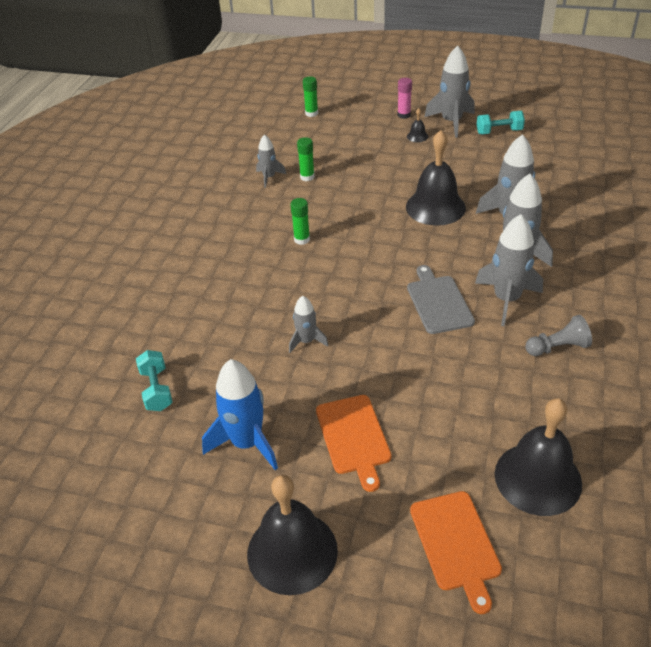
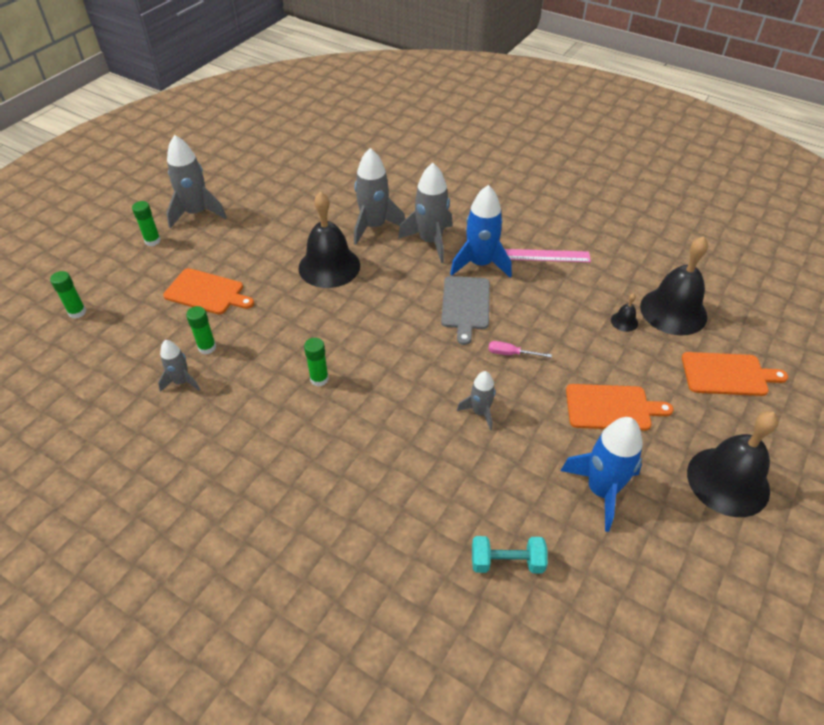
camera: 75 degrees left, 5 degrees up
pink glue stick [398,78,412,119] -> green glue stick [132,201,161,246]
black bell [407,108,428,142] -> black bell moved to [611,293,638,332]
grey cutting board [407,265,475,334] -> grey cutting board turned 90 degrees counterclockwise [441,276,490,345]
grey rocket [475,214,543,326] -> blue rocket [450,185,512,278]
turquoise dumbbell [477,111,525,134] -> none
grey pawn [525,315,592,356] -> pink ruler [504,249,591,262]
none -> orange cutting board [163,268,254,314]
none -> pink screwdriver [488,341,552,358]

